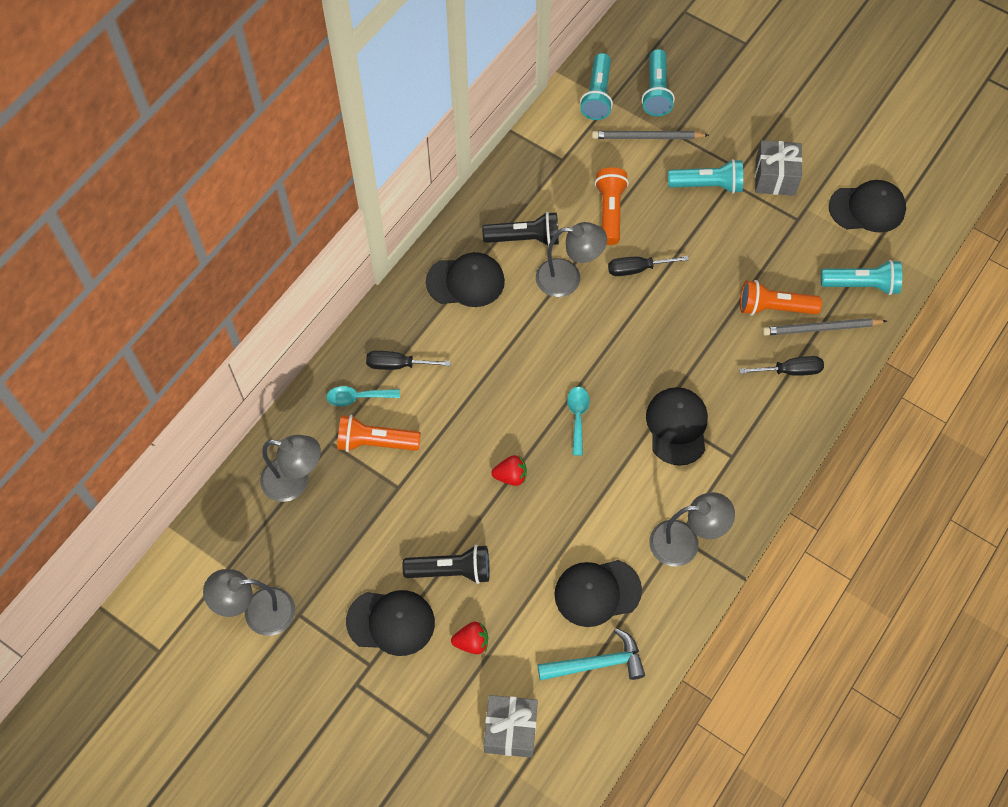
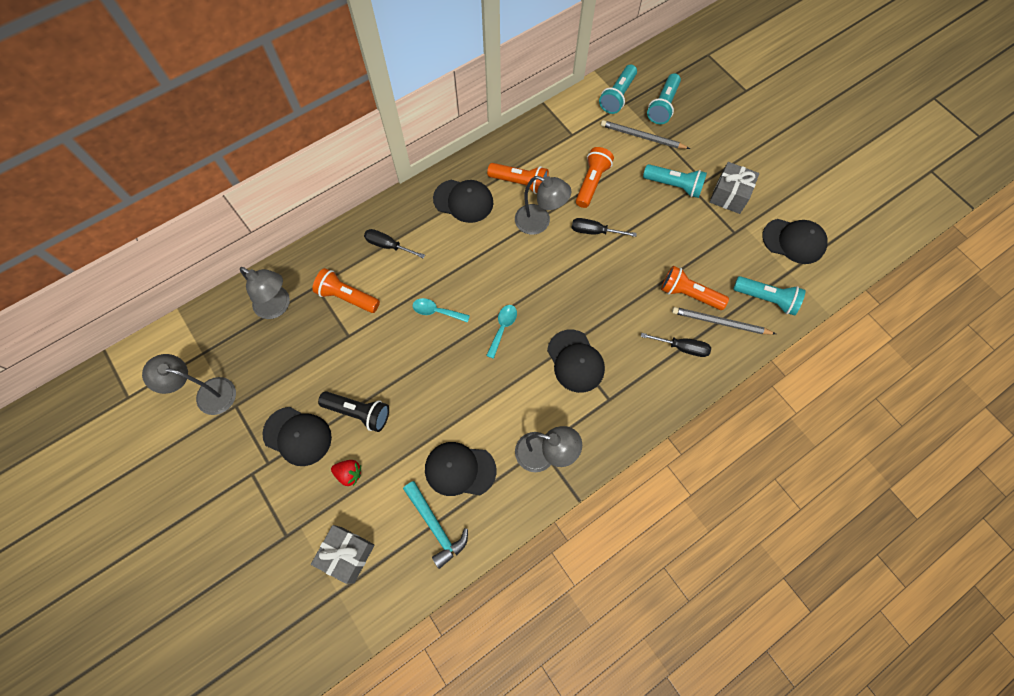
camera: 20 degrees right, 5 degrees up
turquoise spoon [326,386,400,406] -> turquoise spoon moved to [413,298,470,323]
black flashlight [482,212,559,246] -> orange flashlight [487,163,549,194]
red strawberry [491,455,527,486] -> none
turquoise hammer [537,628,645,680] -> turquoise hammer turned 45 degrees clockwise [403,481,468,569]
black cap [646,387,708,466] -> black cap turned 135 degrees clockwise [547,329,605,393]

